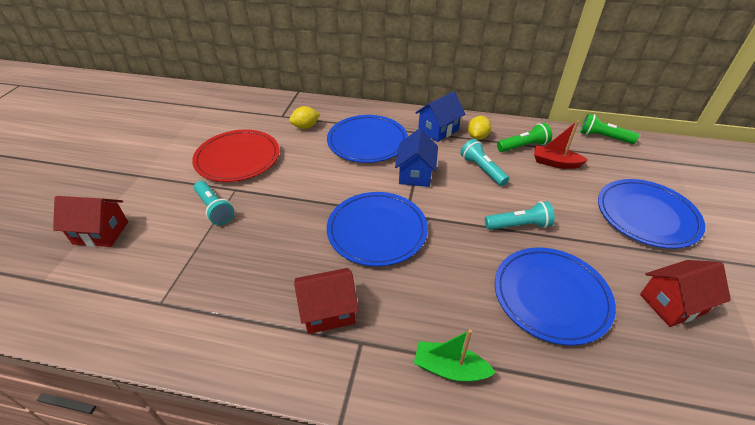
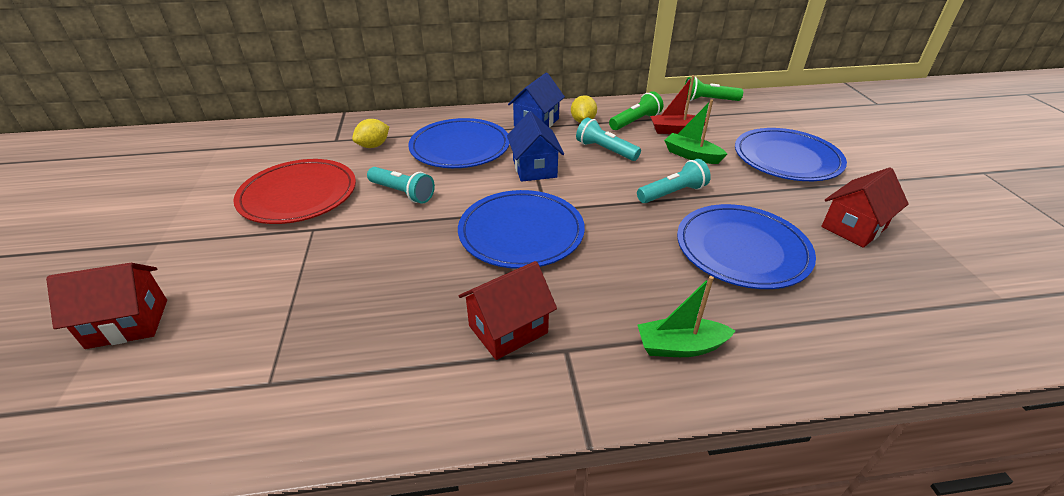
camera: 20 degrees left, 5 degrees down
turquoise flashlight [194,181,234,225] -> turquoise flashlight moved to [367,167,435,204]
none -> green boat [664,100,727,164]

